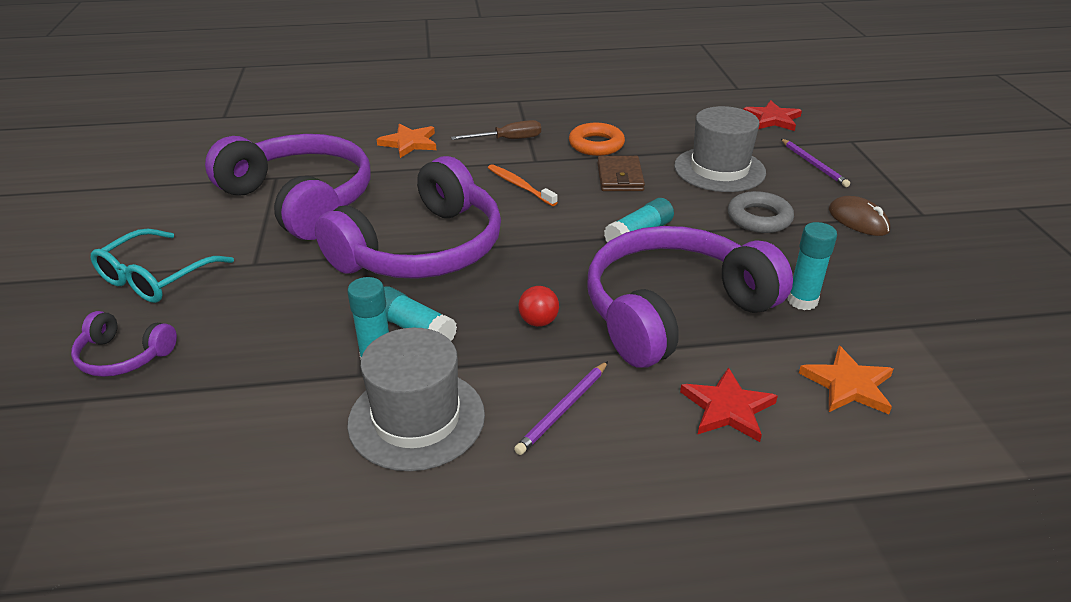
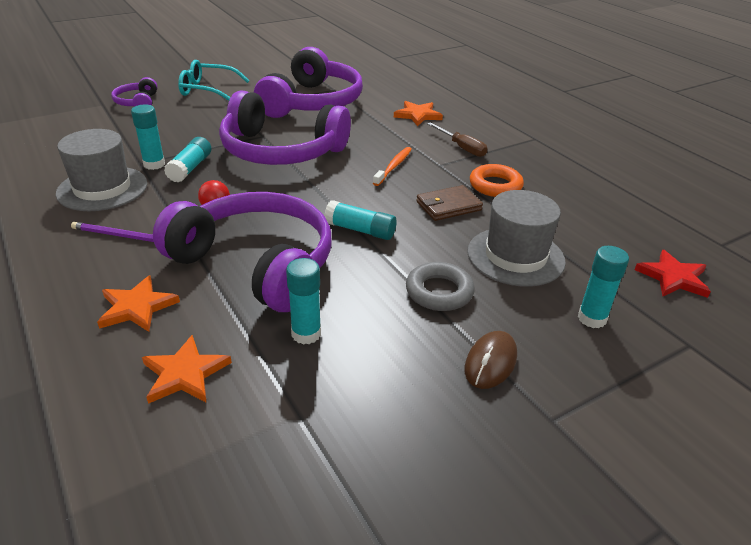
camera: 65 degrees right, 0 degrees up
red star [680,367,778,442] -> orange star [97,275,180,332]
purple pencil [781,139,850,187] -> turquoise glue stick [578,246,629,328]

